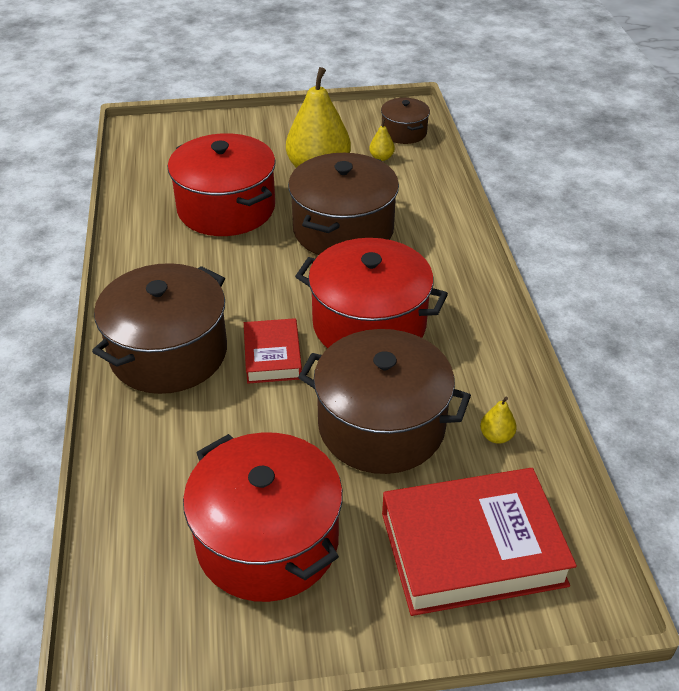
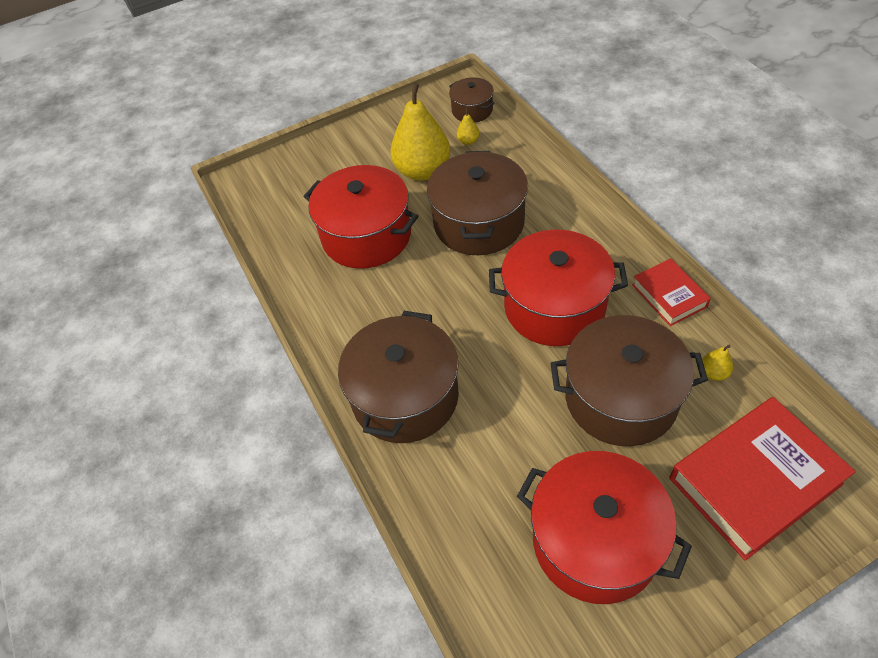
camera: 15 degrees left, 10 degrees up
red book [244,318,302,384] -> red book moved to [632,258,711,326]

